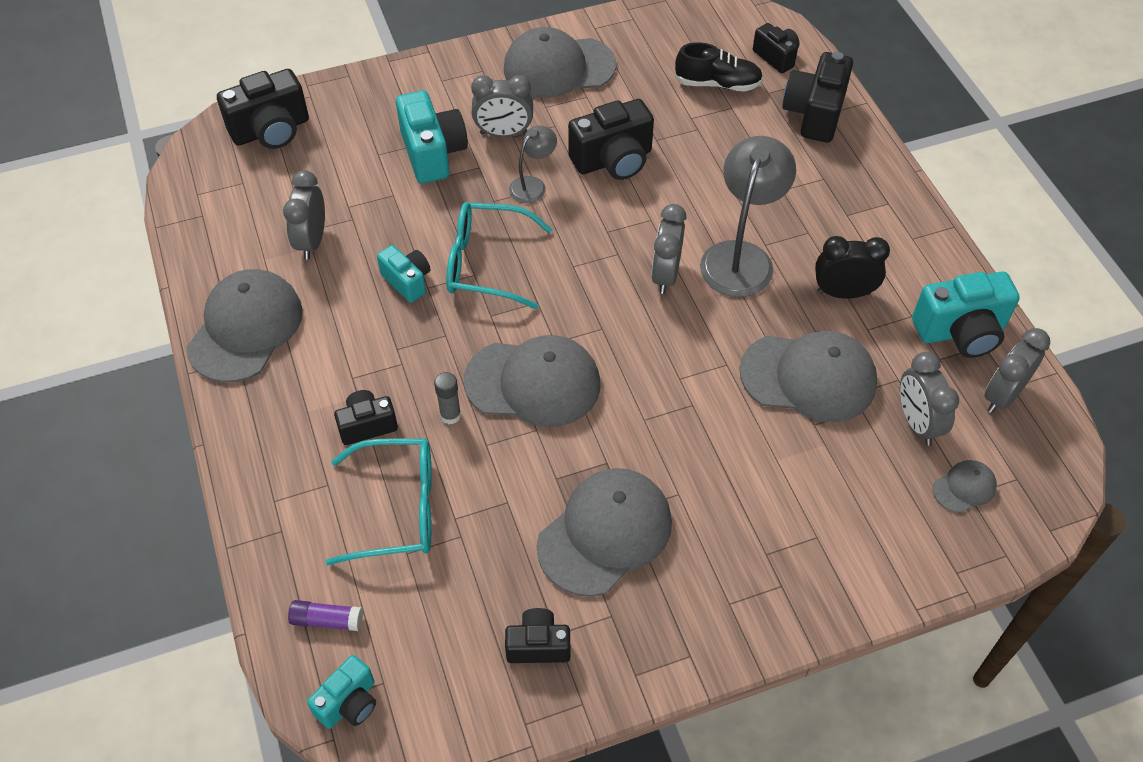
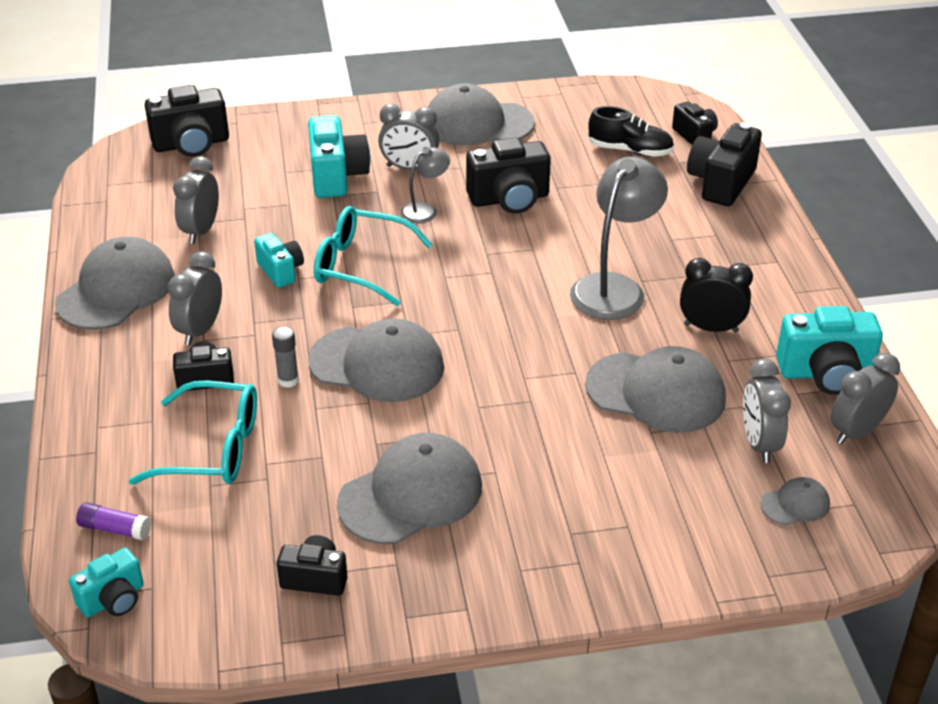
camera: 10 degrees right, 15 degrees down
grey clock [651,204,686,294] -> grey clock moved to [167,251,222,345]

